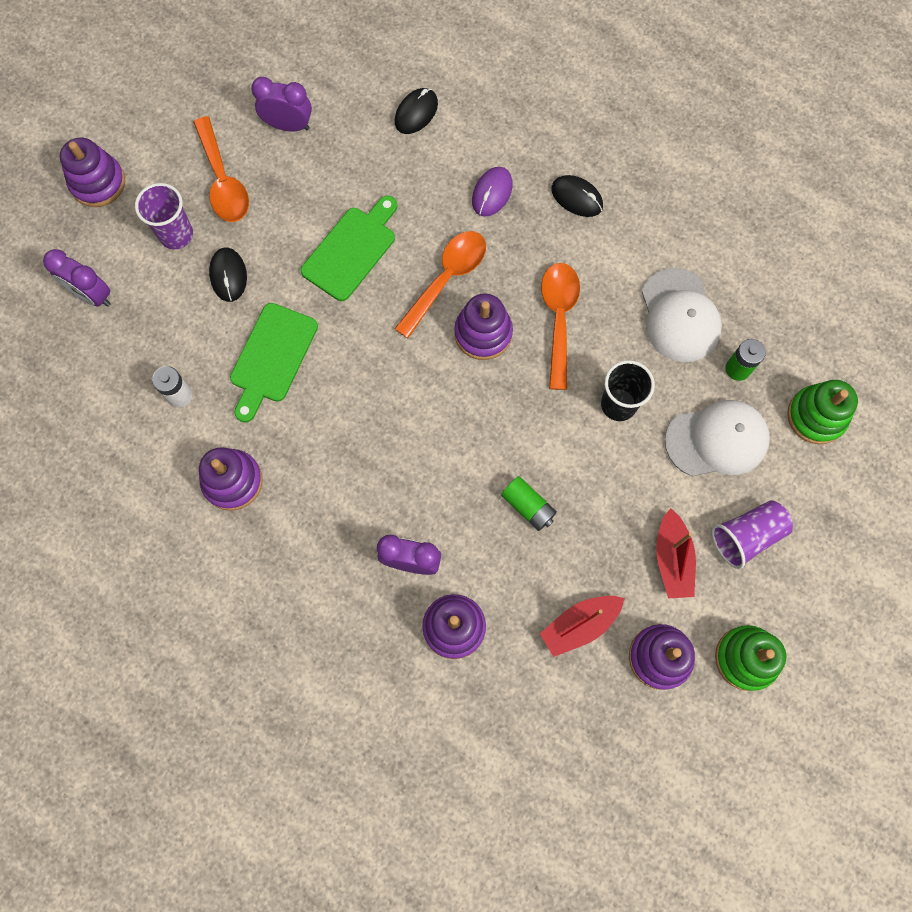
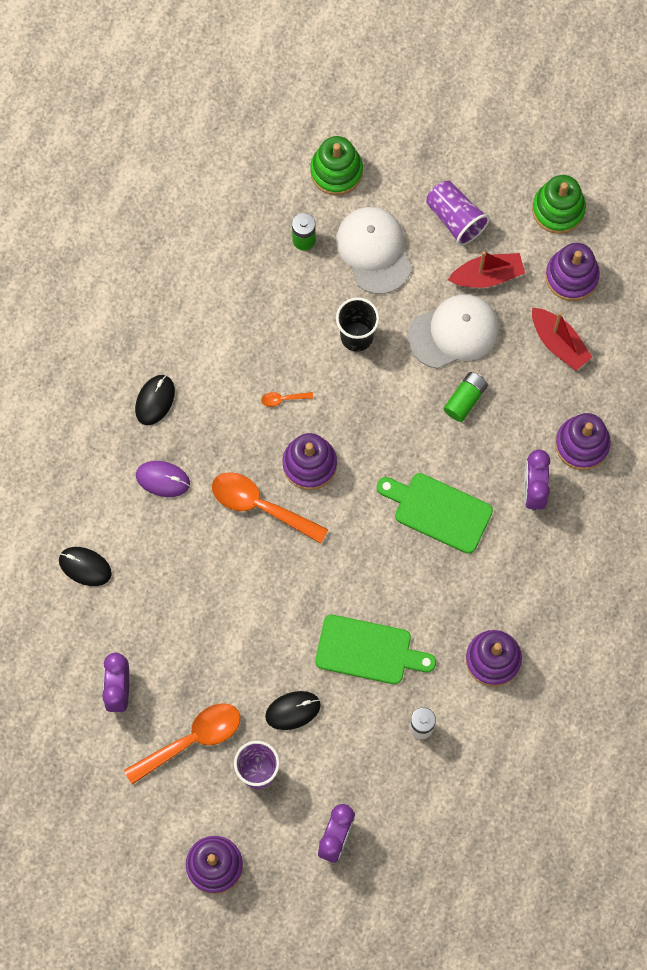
camera: 100 degrees left, 0 degrees up
green cutting board [301,196,397,301] -> green cutting board moved to [377,473,493,554]
orange spoon [541,263,580,390] -> orange spoon [261,392,313,407], size x0.42
white cap [642,268,722,362] -> white cap moved to [408,294,499,369]

